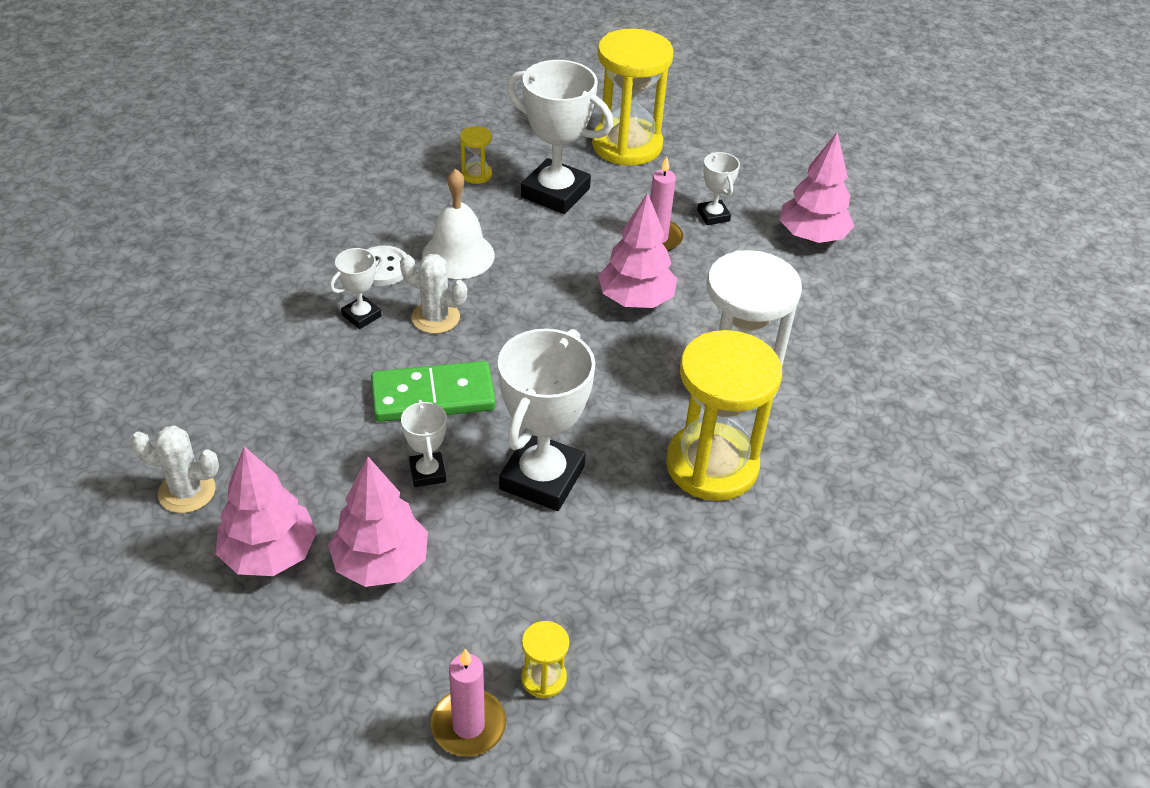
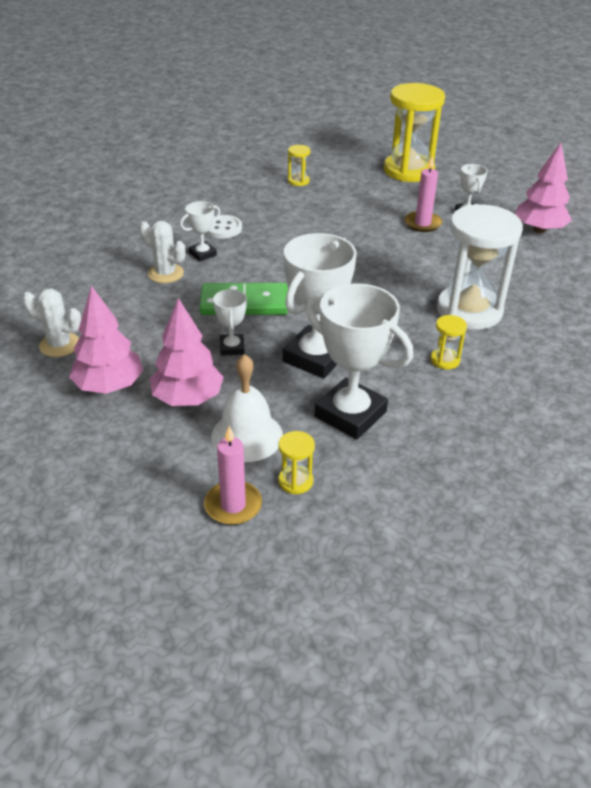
camera: 10 degrees right, 5 degrees down
white cactus [400,254,467,334] -> white cactus moved to [139,221,185,283]
white bell [422,168,495,279] -> white bell moved to [211,354,283,462]
white trophy [506,60,613,214] -> white trophy moved to [306,283,413,439]
pink tree [598,192,677,308] -> none
yellow hourglass [666,330,782,501] -> yellow hourglass [430,315,467,369], size x0.42

